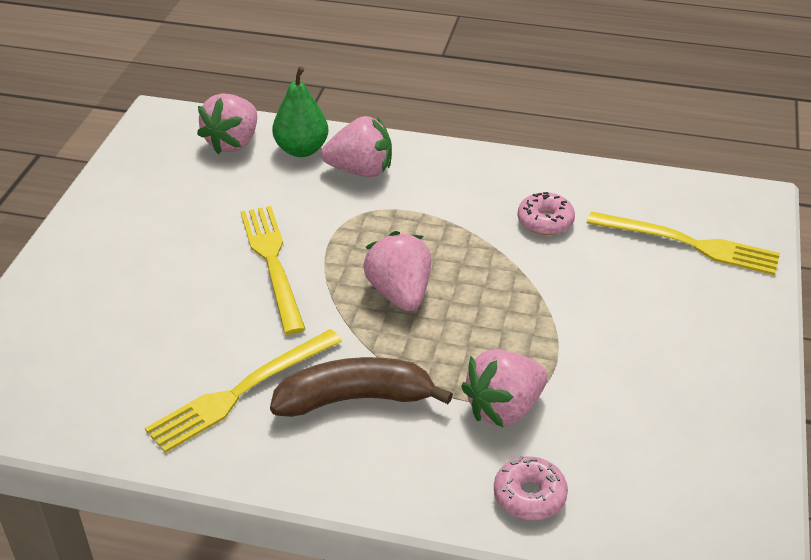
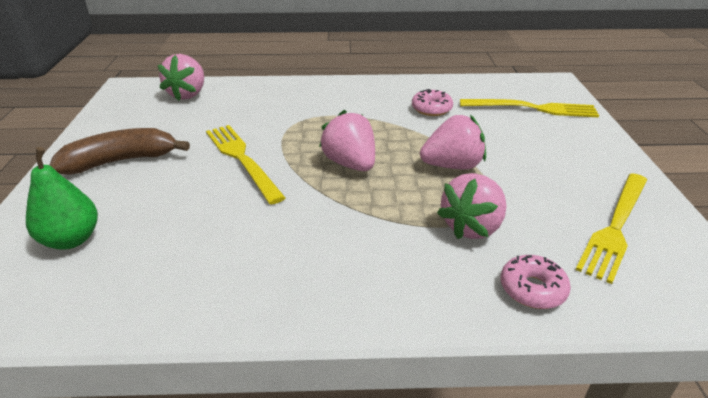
camera: 15 degrees left, 5 degrees down
yellow fork [145,329,342,453] -> yellow fork moved to [576,173,647,284]
brown banana [270,357,453,417] -> brown banana moved to [50,128,190,175]
green pear [272,66,329,157] -> green pear moved to [26,147,98,249]
pink strawberry [321,116,392,177] -> pink strawberry moved to [420,115,486,170]

